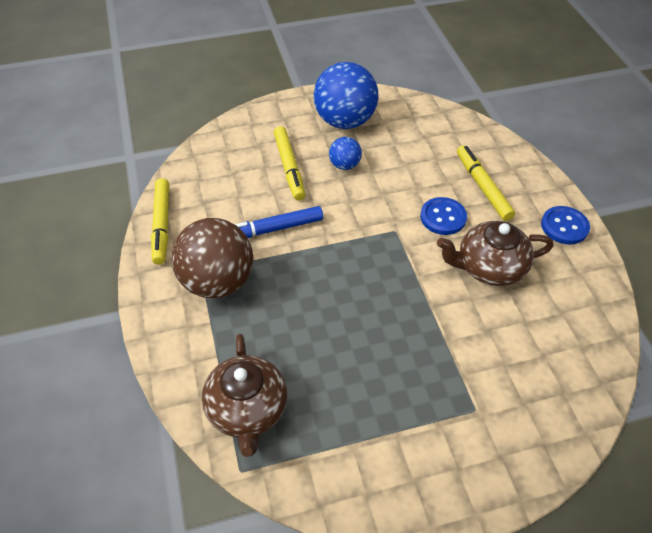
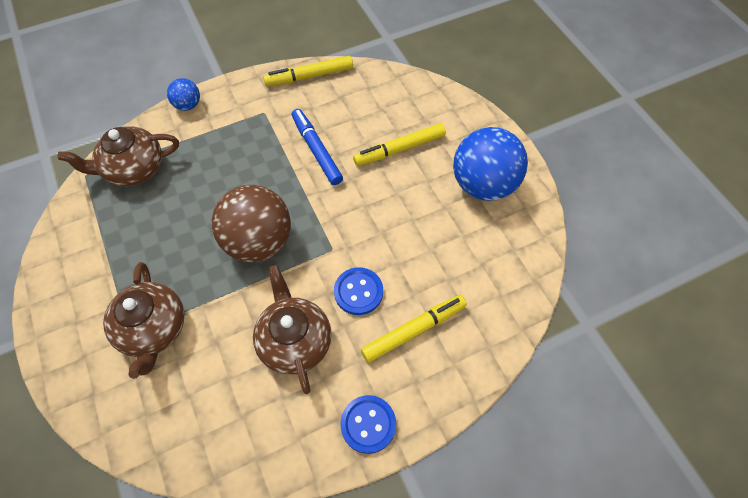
camera: 80 degrees right, 10 degrees up
brown ball [171,218,253,299] -> brown ball moved to [211,185,291,262]
blue ball [329,137,362,170] -> blue ball moved to [167,78,200,111]
none -> brown teapot [103,262,185,379]

